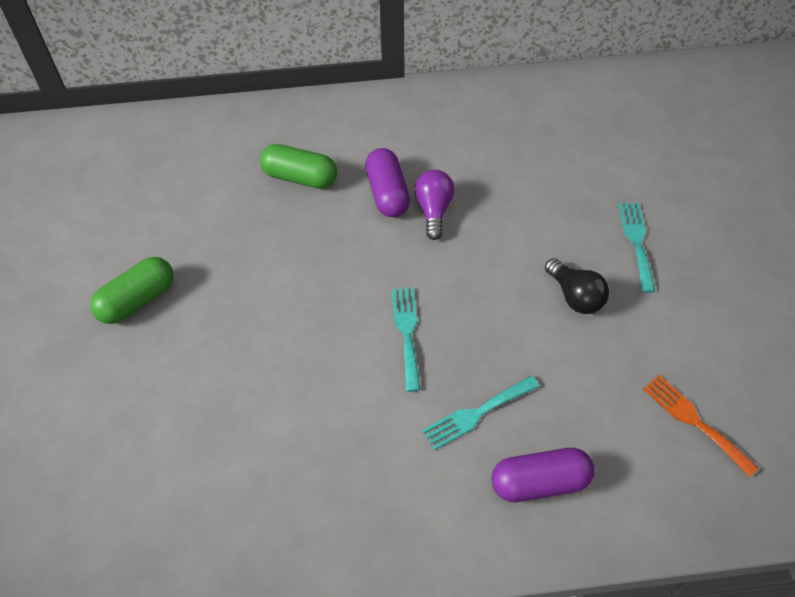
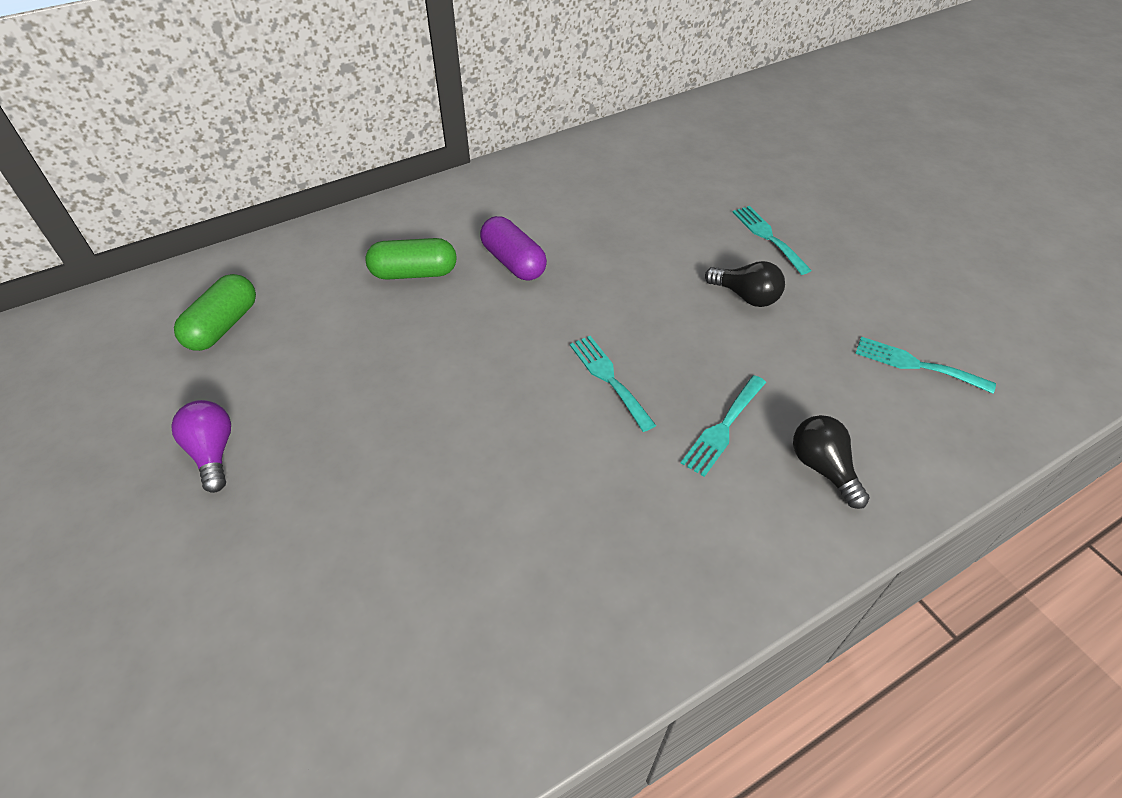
camera: 25 degrees left, 5 degrees down
green capsule [90,257,174,324] -> green capsule moved to [174,274,256,351]
purple light bulb [414,170,454,240] -> purple light bulb moved to [171,400,231,493]
purple capsule [491,448,595,502] -> black light bulb [793,415,870,509]
orange fork [642,375,758,477] -> turquoise fork [855,337,996,394]

